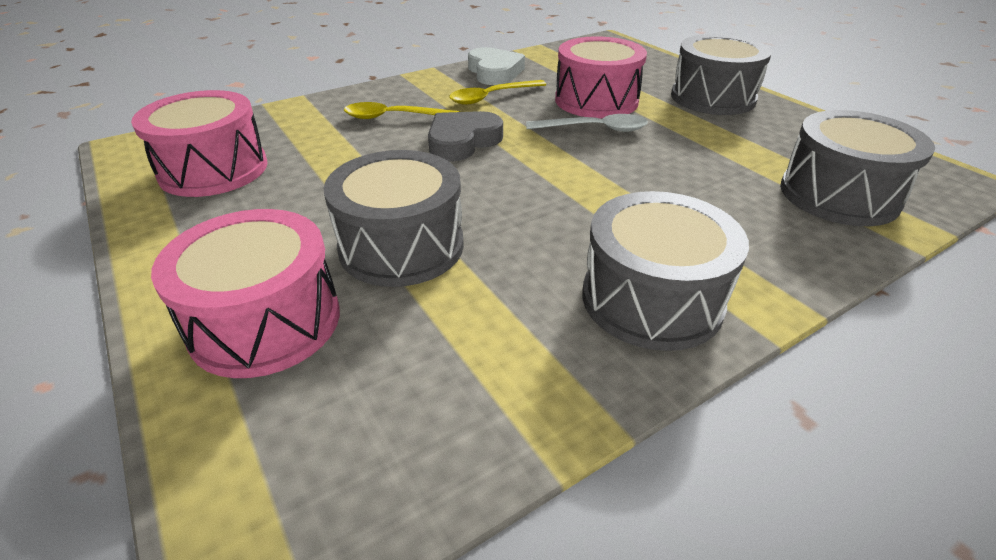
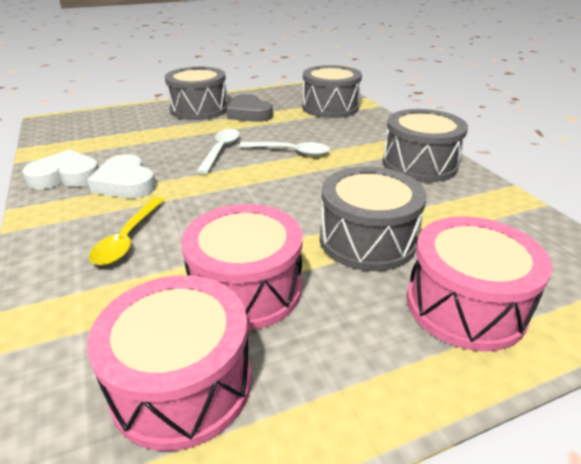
camera: 80 degrees left, 5 degrees down
grey heart [428,111,503,162] -> grey heart moved to [226,94,273,122]
yellow spoon [449,80,546,105] -> white heart [88,154,156,198]
pink drum [555,36,647,118] -> pink drum moved to [181,204,303,331]
none -> white spoon [239,142,330,156]

